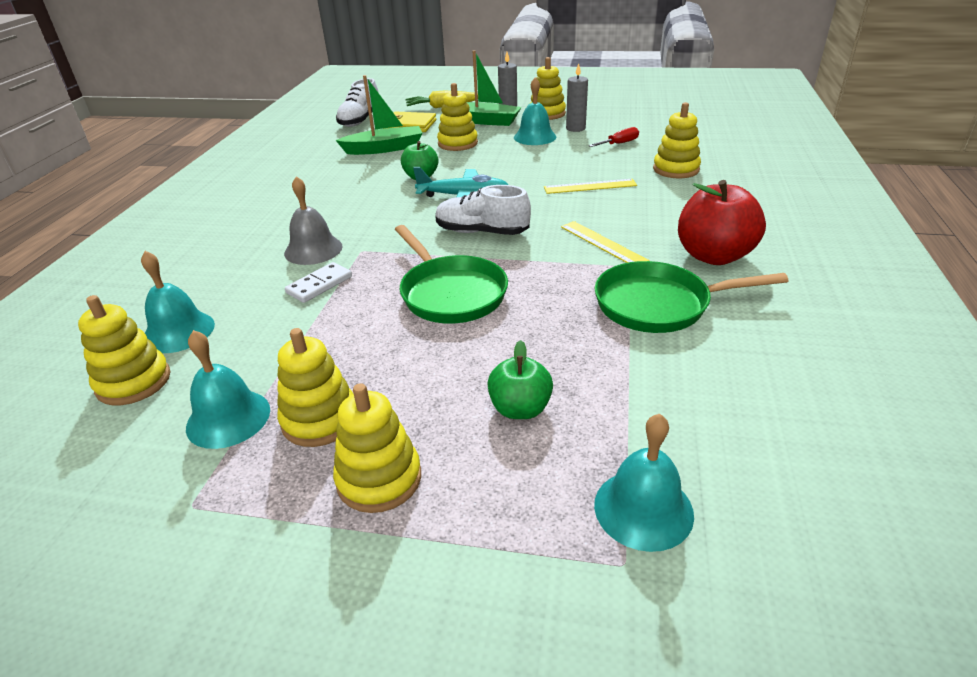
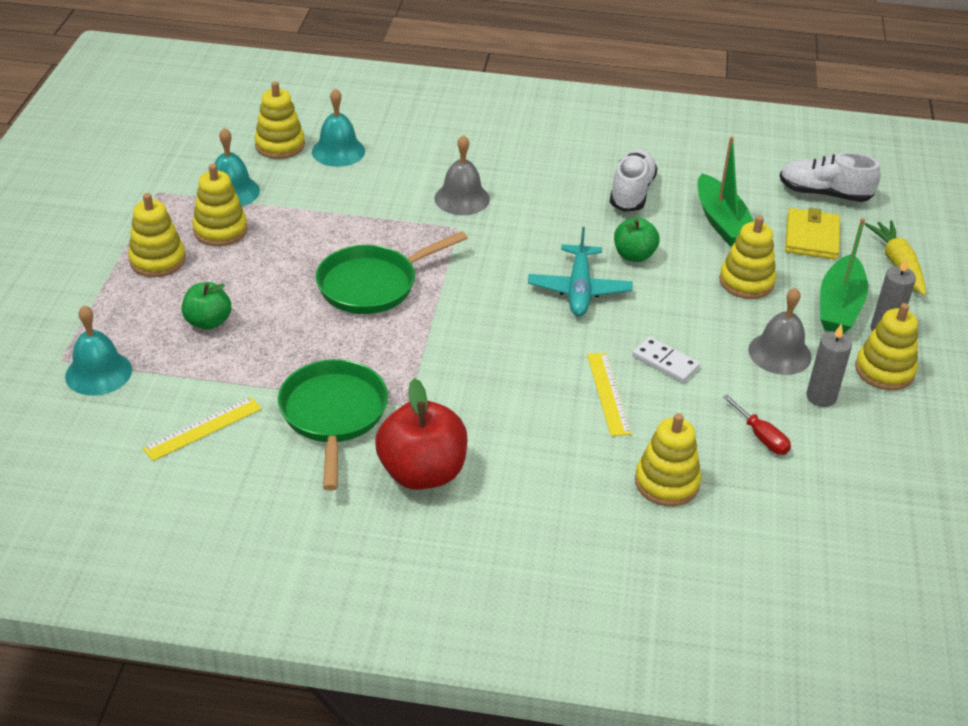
camera: 85 degrees right, 5 degrees up
white domino [285,262,352,303] -> white domino moved to [632,336,700,383]
white shoe [435,185,531,235] -> white shoe moved to [610,149,658,212]
turquoise bell [514,77,556,145] -> grey bell [748,288,812,375]
yellow ruler [561,221,650,263] -> yellow ruler moved to [142,397,262,461]

